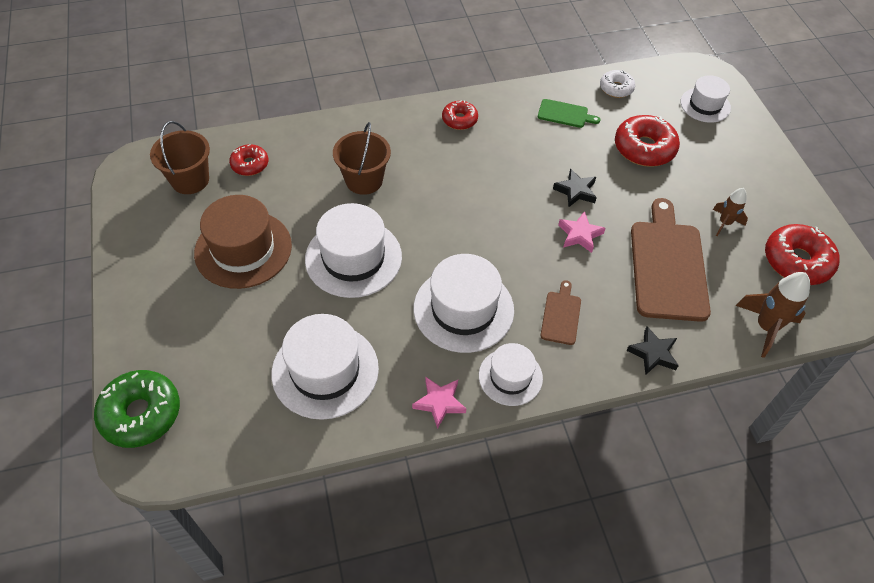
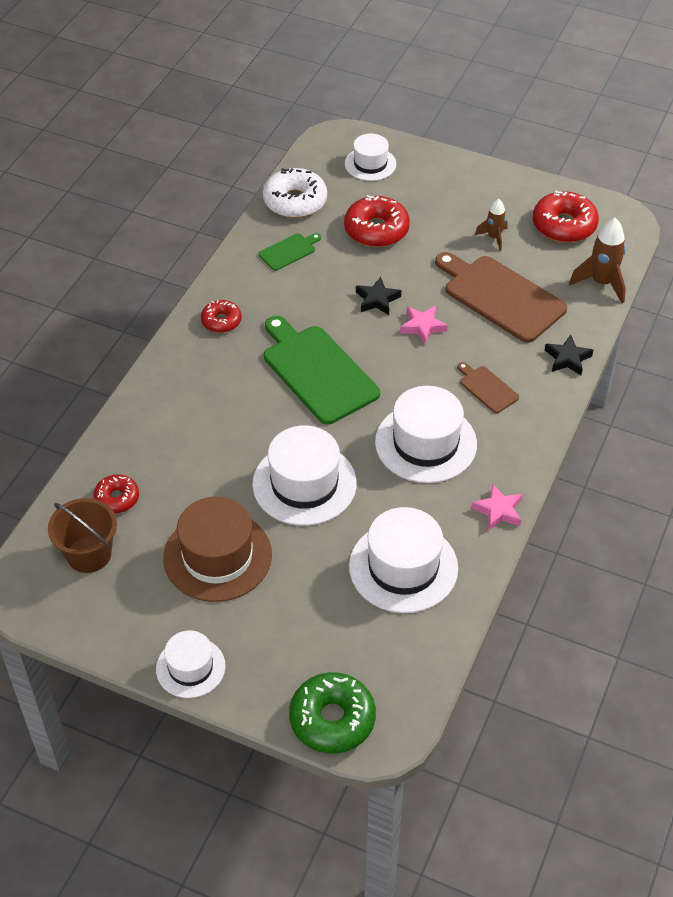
camera: 50 degrees left, 5 degrees down
brown bucket [333,122,391,195] -> none
white hat [479,343,543,406] -> white hat moved to [156,630,226,698]
white donut [600,70,635,98] -> white donut [263,168,327,218], size x1.70
none -> green cutting board [264,316,380,425]

